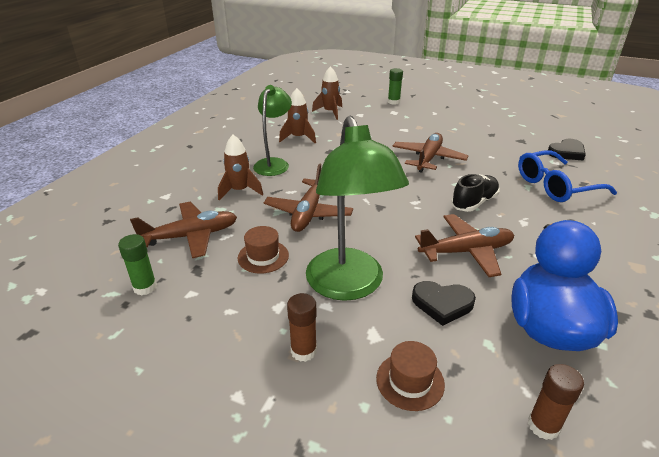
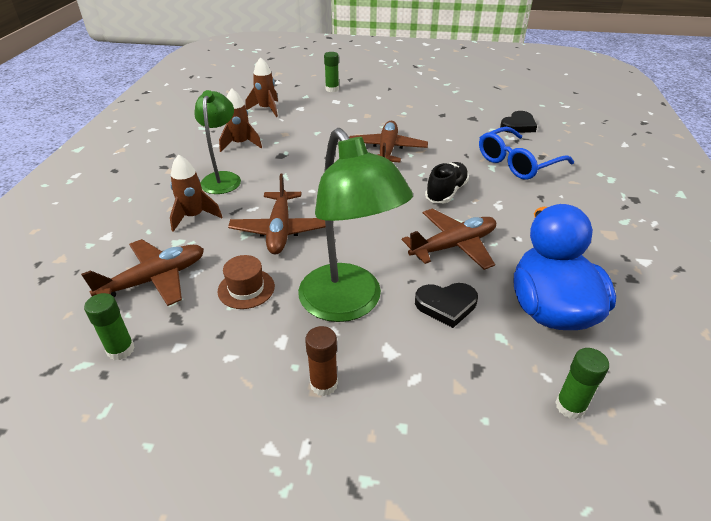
camera: 15 degrees left, 5 degrees up
brown hat [376,341,445,411] -> none
brown glue stick [528,364,584,440] -> green glue stick [555,348,609,419]

